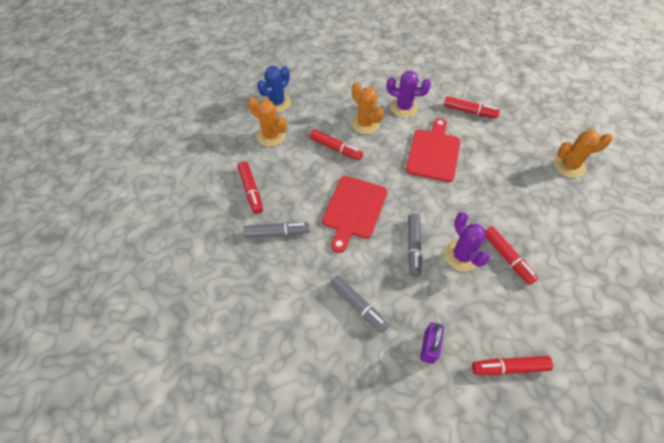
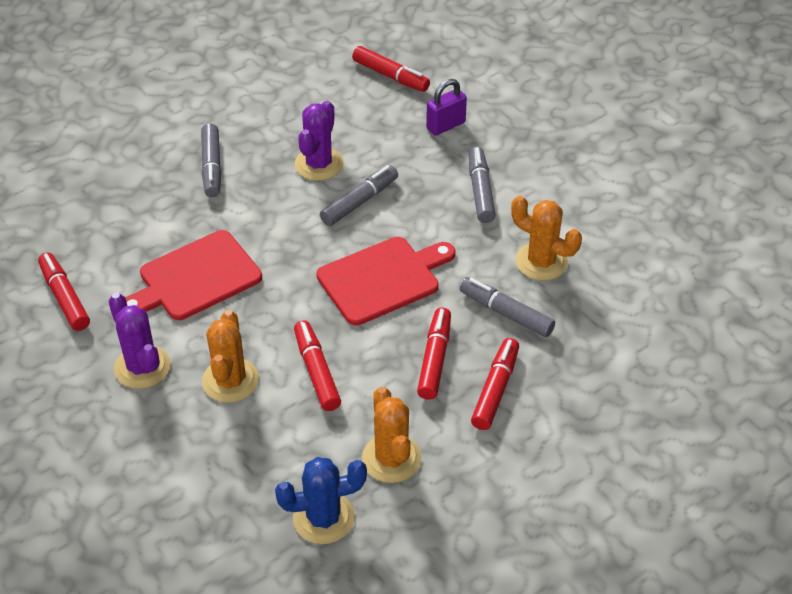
camera: 140 degrees left, 10 degrees down
red marker [485,226,538,285] -> red marker moved to [417,308,451,400]
orange cactus [554,130,612,178] -> orange cactus moved to [511,196,582,281]
none -> grey marker [201,123,221,197]

